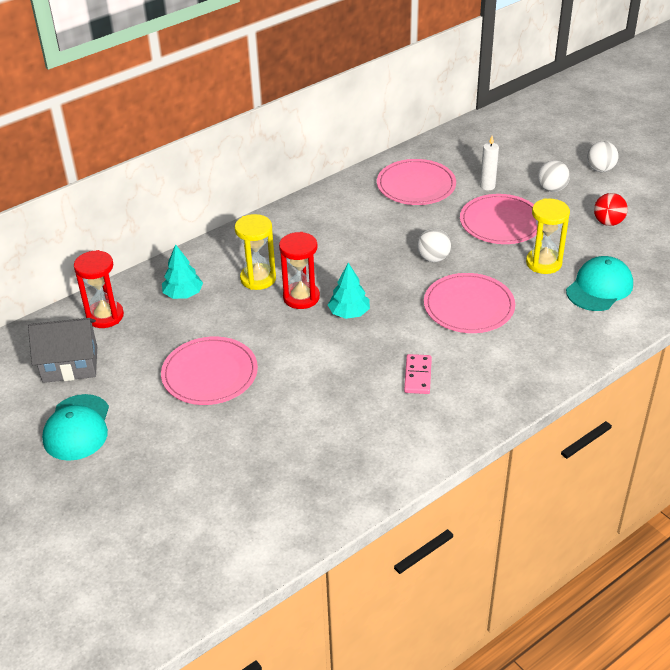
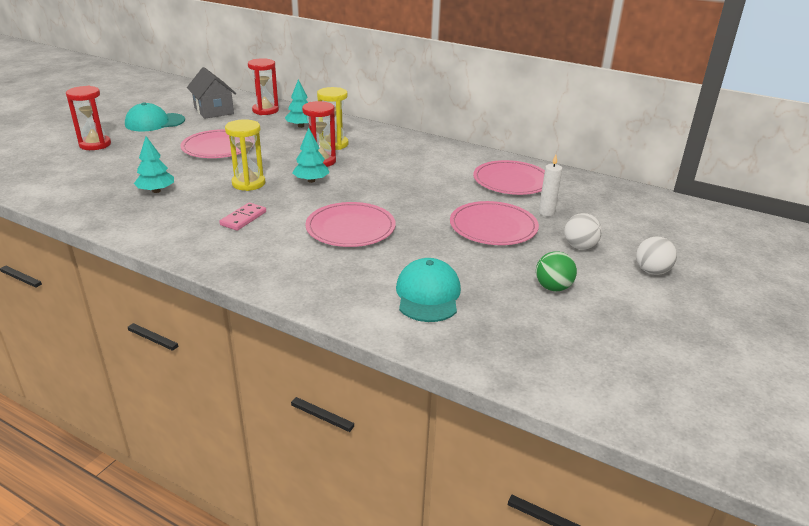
camera: 65 degrees right, 10 degrees down
pink domino [404,354,432,394] -> pink domino turned 45 degrees counterclockwise [219,203,266,231]
white ball [417,228,451,262] -> none
yellow hourglass [526,198,570,274] -> yellow hourglass moved to [225,119,265,191]
turquoise cap [566,256,633,311] -> turquoise cap turned 105 degrees counterclockwise [396,258,461,322]
red ball [594,193,628,226] -> green ball [536,251,577,291]
none -> red hourglass [66,86,111,150]
none -> turquoise tree [134,136,174,193]

